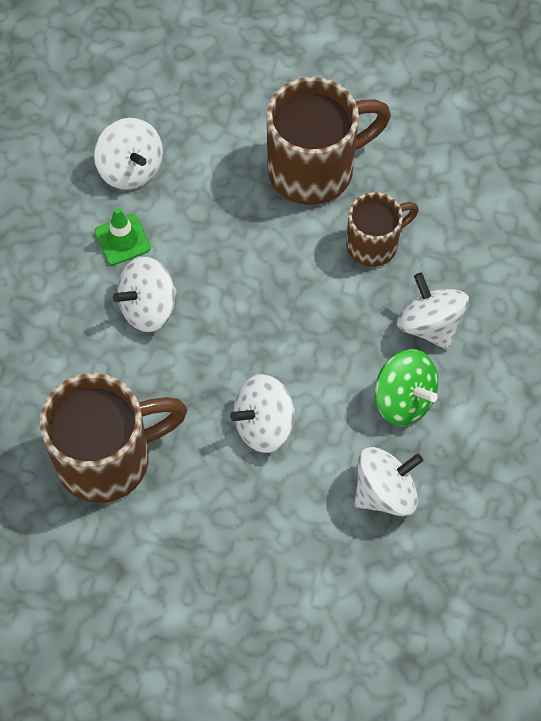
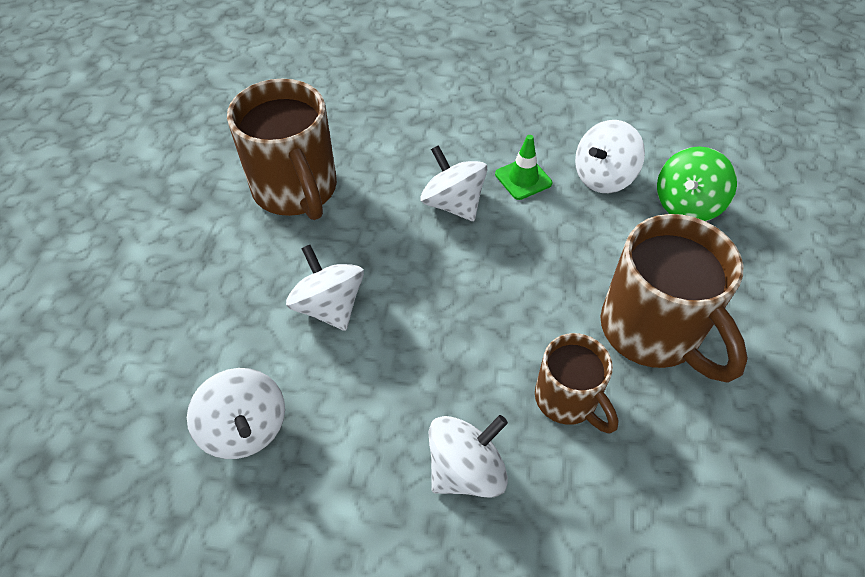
camera: 85 degrees right, 10 degrees down
green spinning top [375,349,438,426] -> green spinning top moved to [657,147,737,221]

